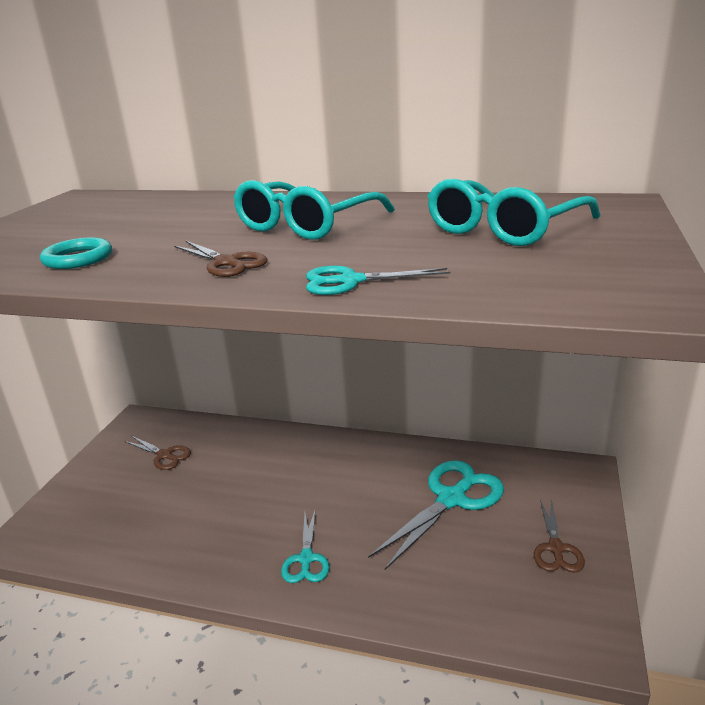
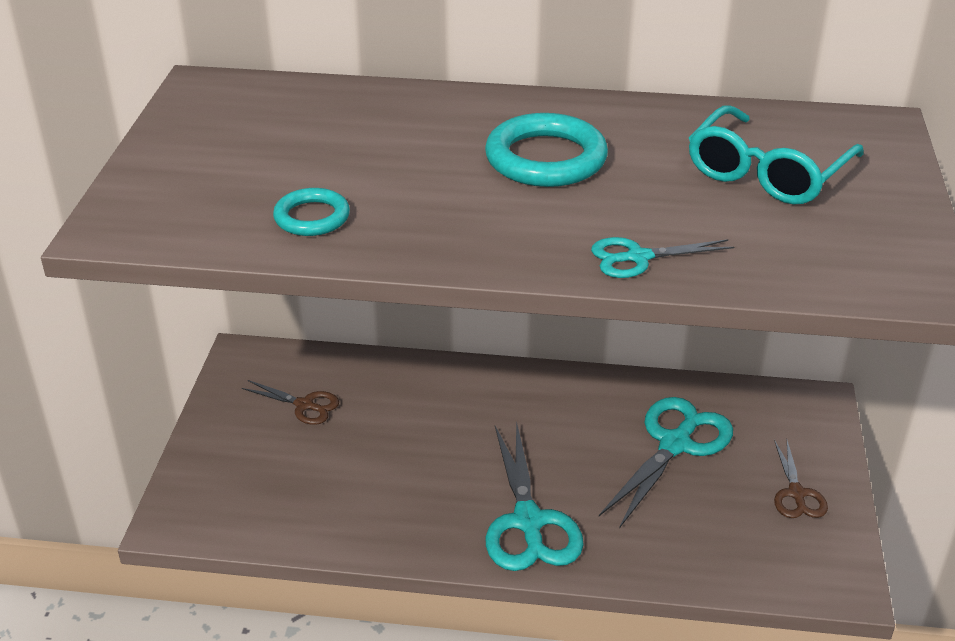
camera: 10 degrees left, 10 degrees up
brown scissors [174,240,268,277] -> none
turquoise glasses [234,180,395,240] -> turquoise ring [485,113,608,187]
turquoise scissors [281,511,330,583] -> turquoise scissors [486,421,584,571], size x1.80

